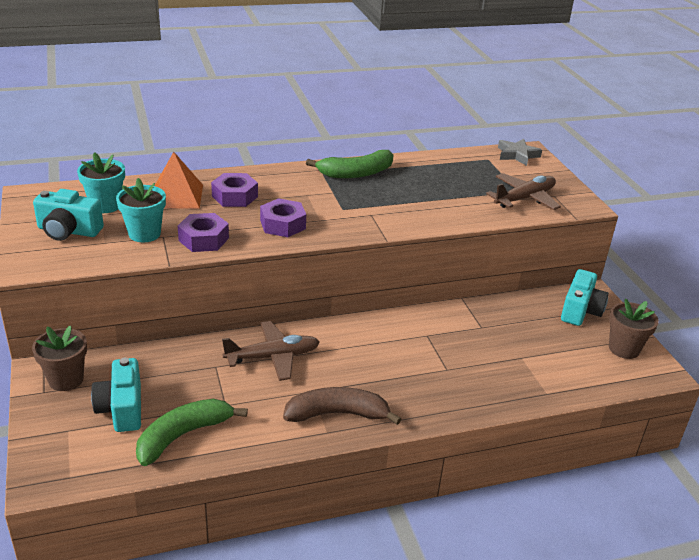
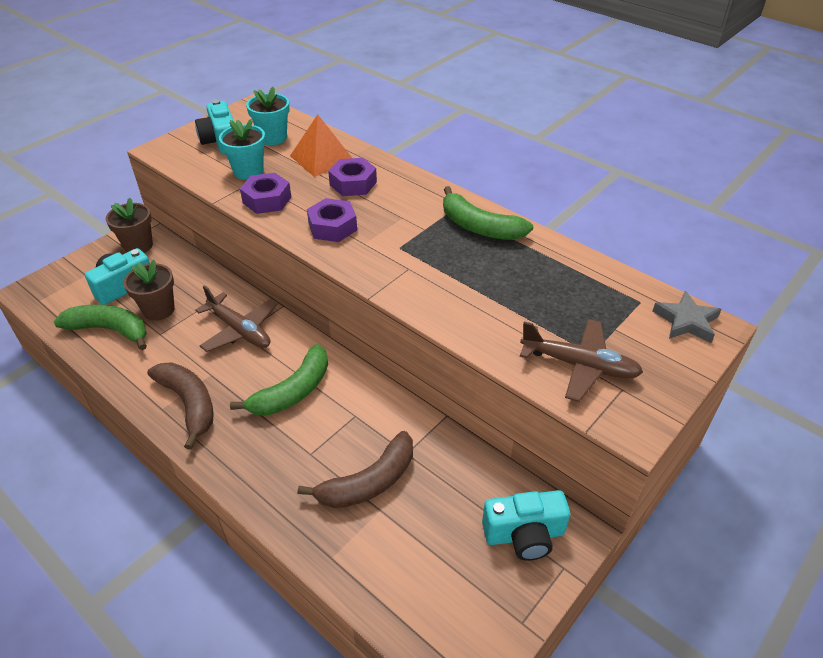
camera: 60 degrees right, 10 degrees up
brown flower pot [609,299,659,359] -> brown flower pot moved to [123,260,175,321]
none -> green banana [230,344,328,416]
none -> brown banana [298,431,413,508]

